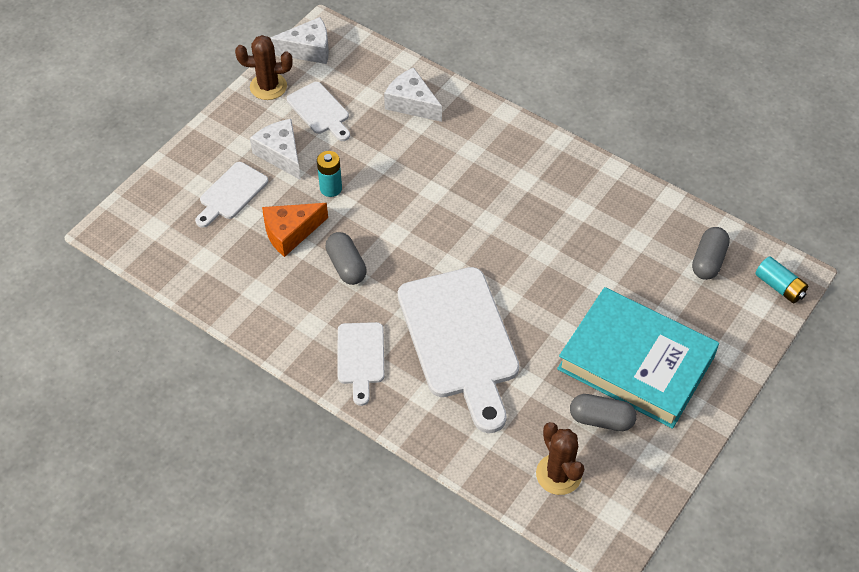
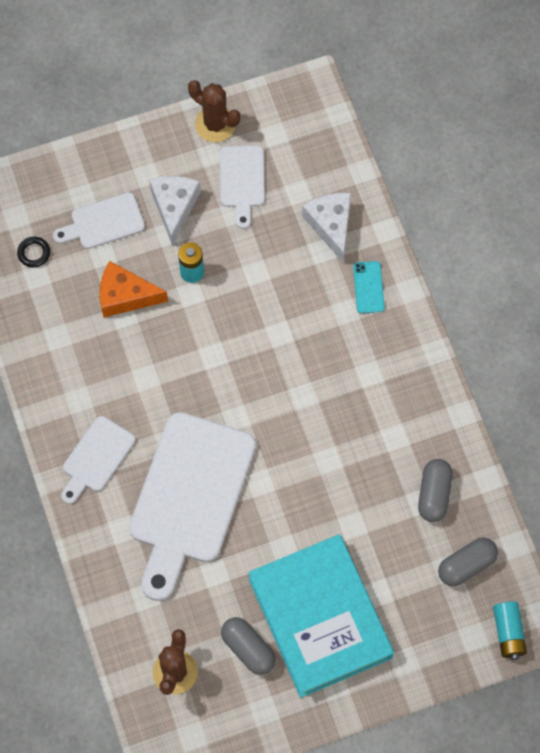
camera: 35 degrees right, 15 degrees up
white cheese [270,17,329,64] -> none
grey capsule [325,232,367,285] -> grey capsule moved to [418,459,453,522]
none -> black ring [17,237,50,268]
none -> turquoise phone [353,261,385,313]

